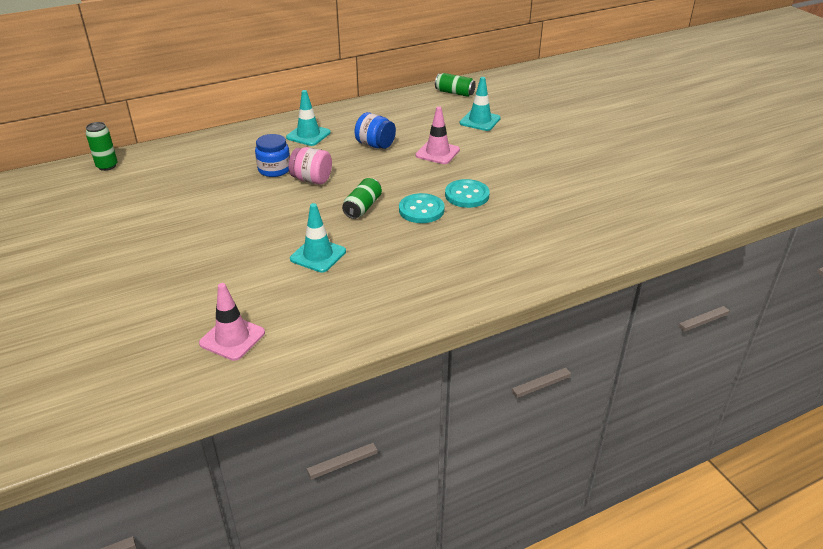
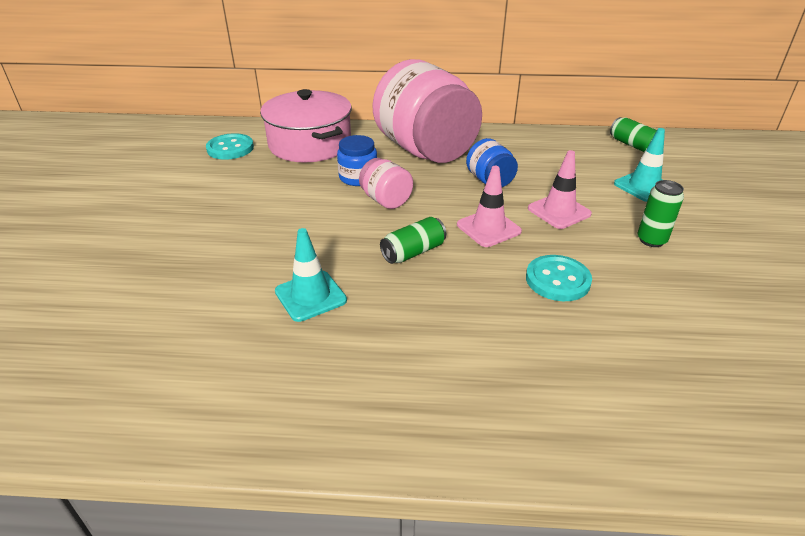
camera: 30 degrees right, 0 degrees up
green can [86,122,118,171] -> green can moved to [638,180,684,247]
pink traffic cone [199,283,265,361] -> pink traffic cone moved to [457,166,522,247]
turquoise traffic cone [286,90,331,146] -> pink jar [373,59,482,163]
turquoise button [399,193,445,223] -> turquoise button moved to [206,133,254,160]
none -> pink pot [260,89,352,162]

